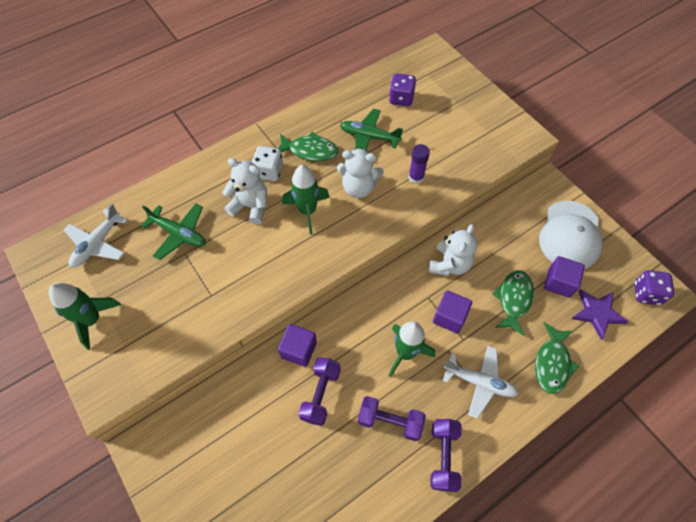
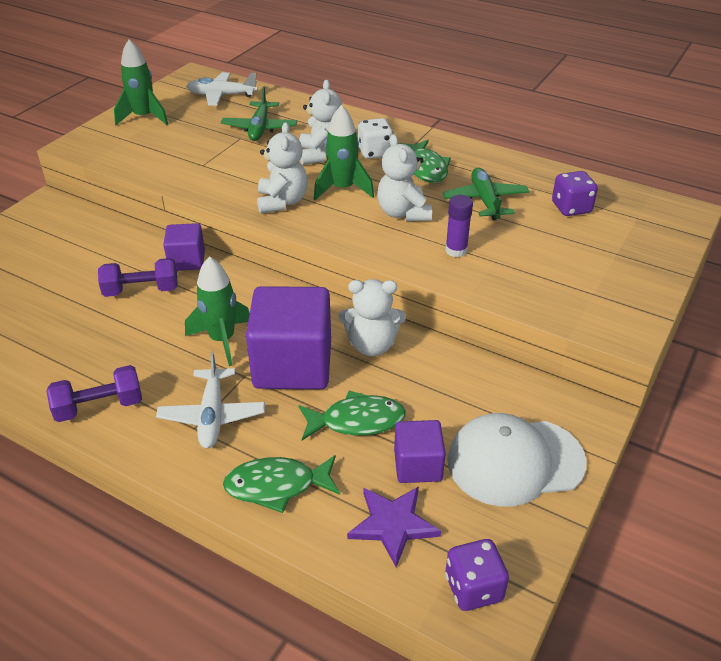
camera: 65 degrees right, 20 degrees down
purple dumbbell [358,396,425,441] -> none
purple cube [433,290,472,334] -> purple cube [246,286,331,389], size x1.87
none -> white teddy bear [257,122,308,214]

